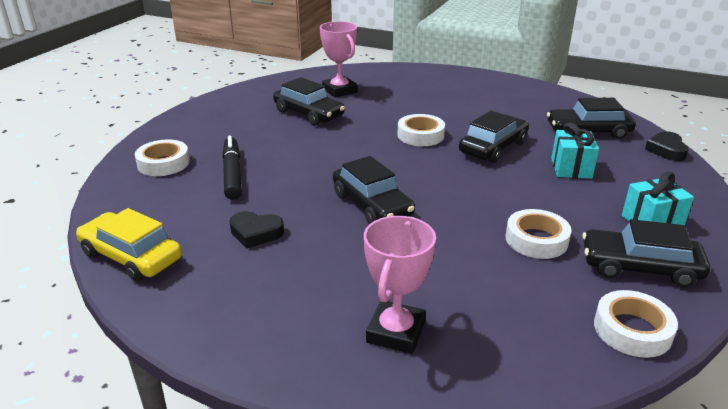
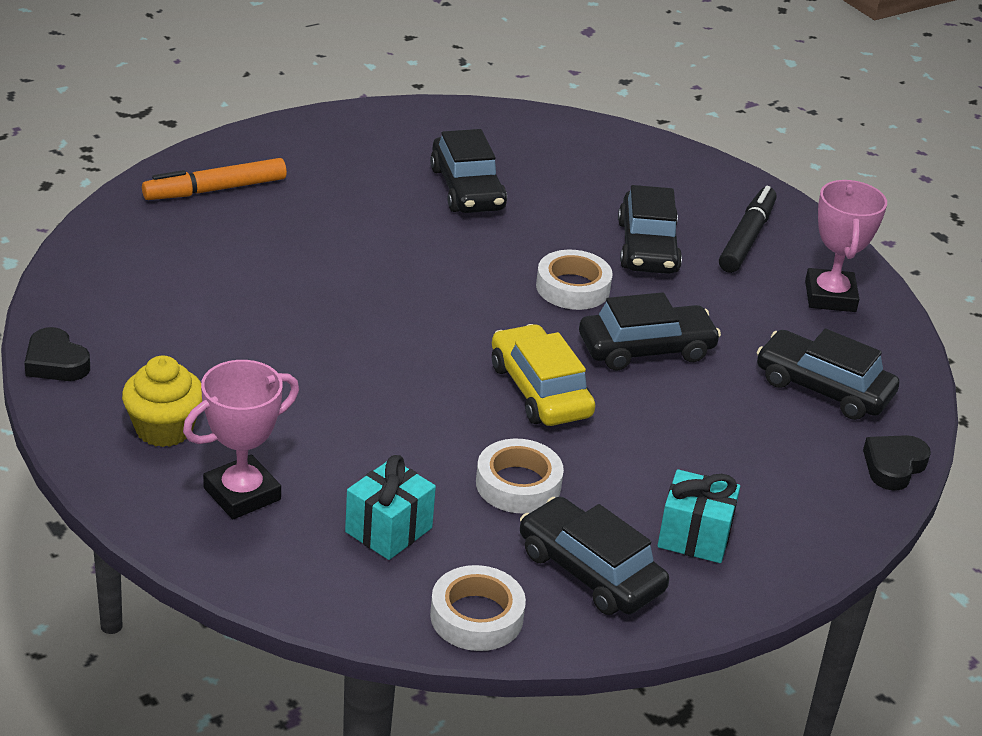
camera: 30 degrees right, 5 degrees up
yellow car [76,208,182,281] -> yellow car moved to [492,324,595,426]
white tape [135,140,190,176] -> orange marker [142,158,287,200]
black marker [222,136,242,200] -> black marker moved to [719,186,777,273]
black heart [229,211,284,249] -> black heart moved to [24,327,90,381]
pink trophy [320,21,357,97] -> pink trophy moved to [805,180,887,312]
black car [333,156,415,224] -> black car moved to [618,185,682,274]
turquoise gift [551,122,599,179] -> turquoise gift moved to [345,455,436,560]
none -> yellow cupcake [122,355,202,447]

